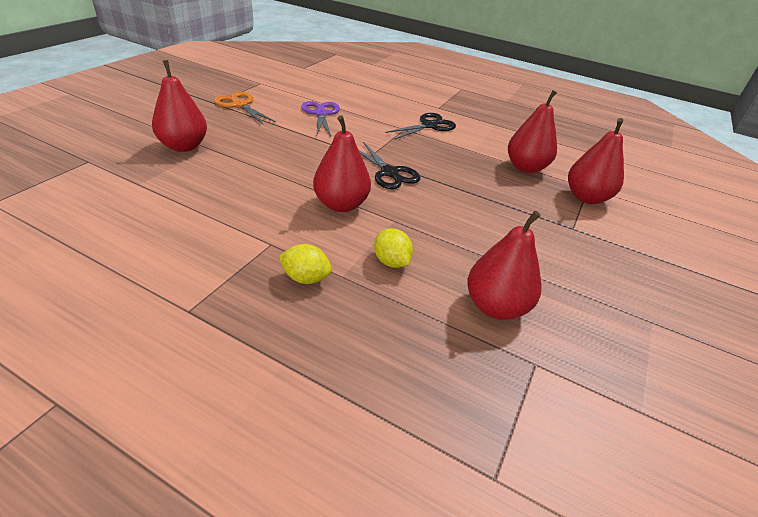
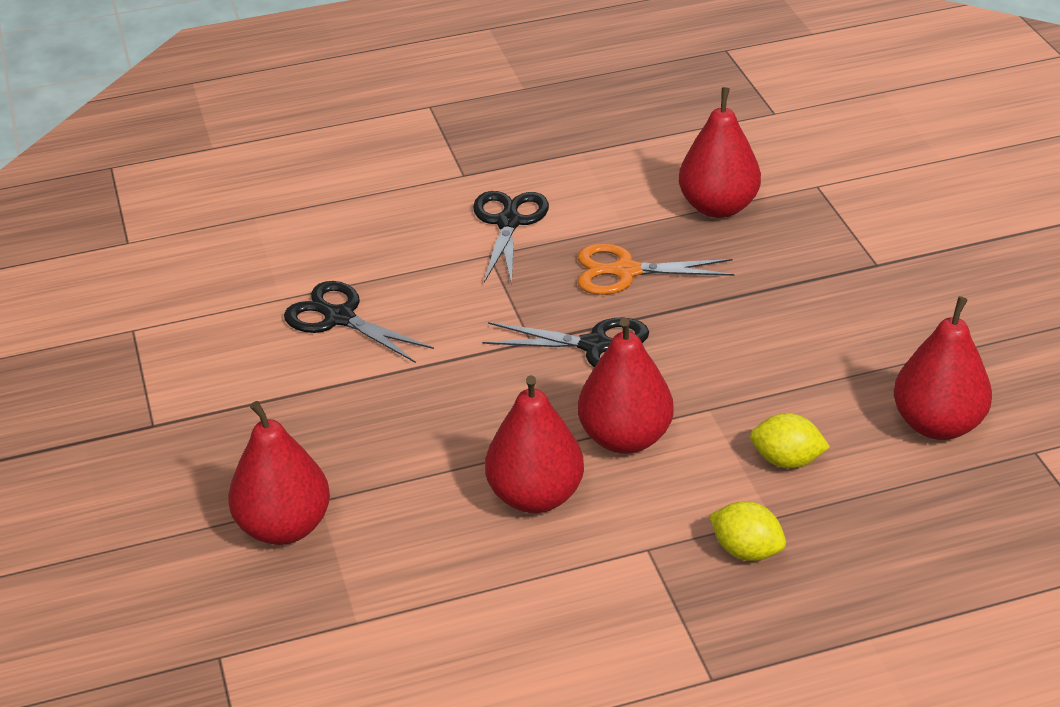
camera: 40 degrees left, 0 degrees up
orange scissors [214,92,276,124] -> orange scissors moved to [578,243,735,295]
yellow lemon [279,244,332,284] -> yellow lemon turned 60 degrees clockwise [709,501,786,561]
purple scissors [301,101,340,137] -> black scissors [284,281,434,363]
red pear [568,118,624,204] -> red pear moved to [485,375,584,513]

